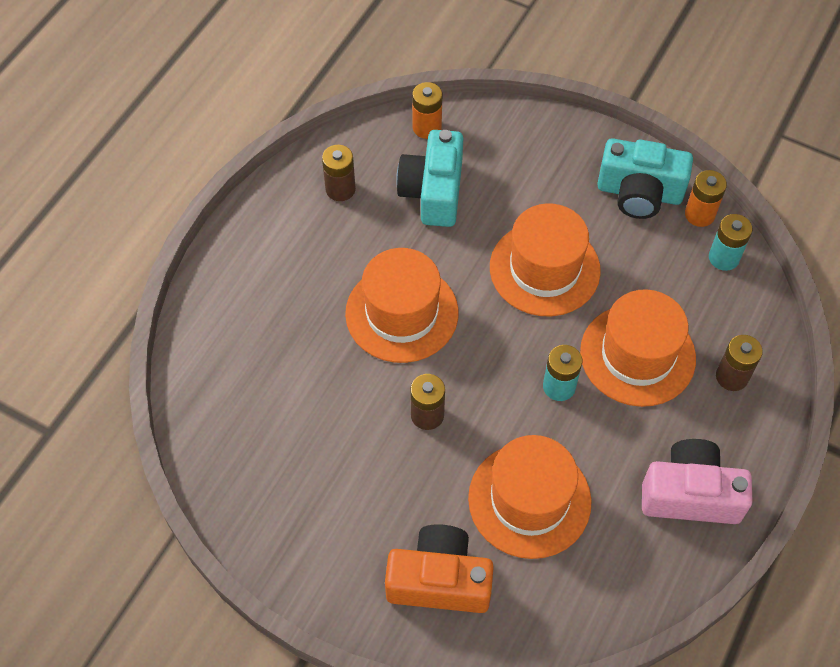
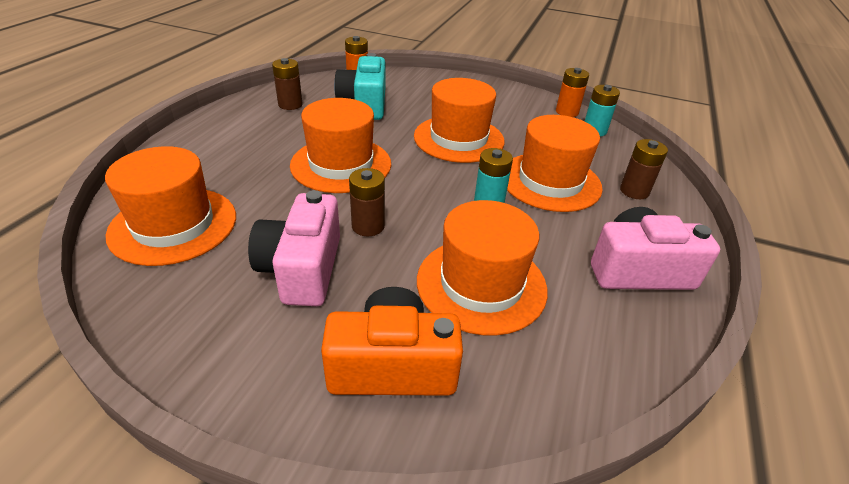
camera: 10 degrees left, 20 degrees down
turquoise camera [597,138,693,219] -> none
none -> orange hat [105,146,236,266]
none -> pink camera [248,190,340,306]

